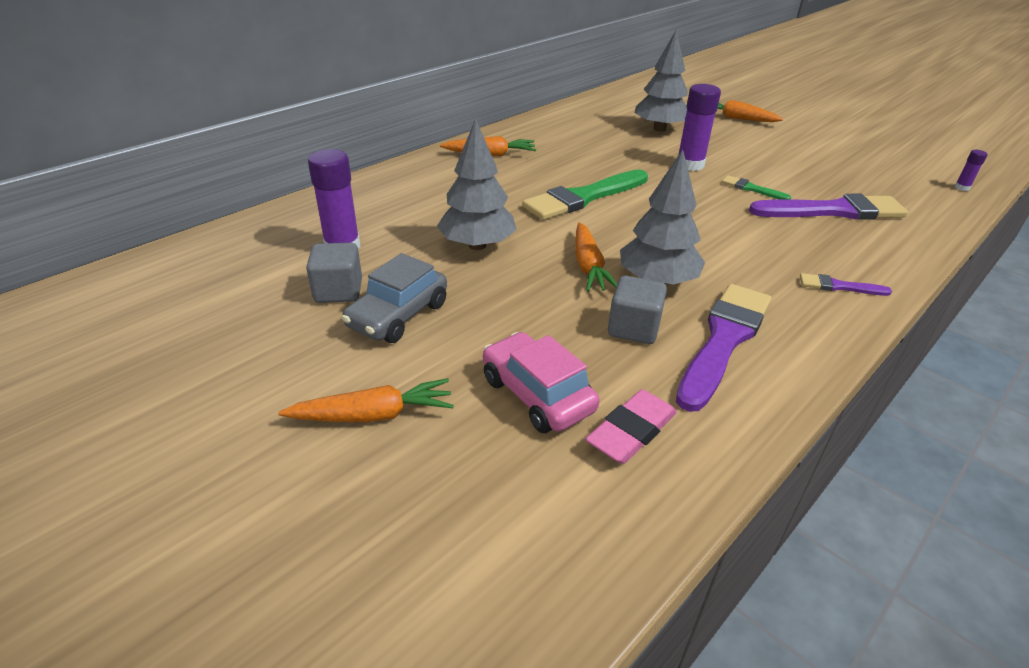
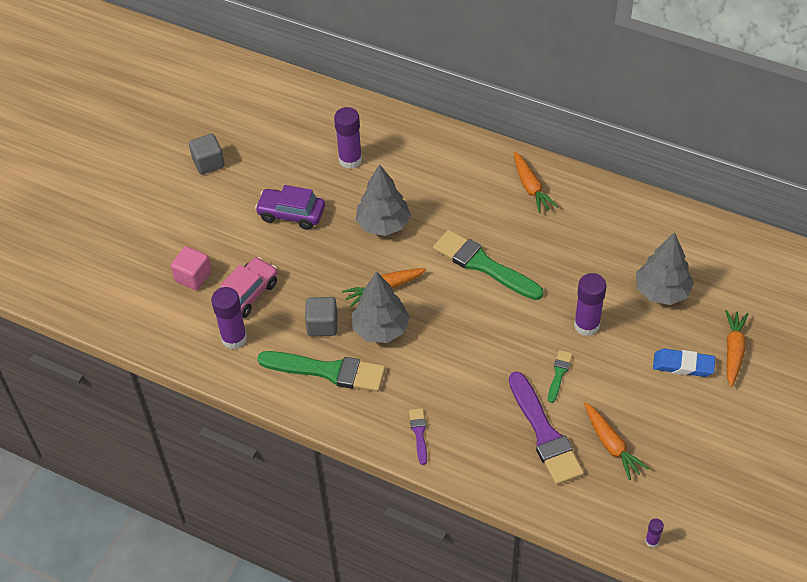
camera: 75 degrees right, 15 degrees up
orange carrot [278,378,454,422] -> orange carrot moved to [584,402,649,480]
grey cube [306,243,362,303] -> grey cube moved to [189,134,225,175]
grey car [342,253,447,343] -> purple car [255,185,325,230]
pink eraser [585,389,677,464] -> purple glue stick [211,287,247,349]
purple brush [676,284,771,412] -> green brush [257,351,386,392]
none -> pink cube [171,246,212,290]
none -> blue eraser [653,349,715,377]

